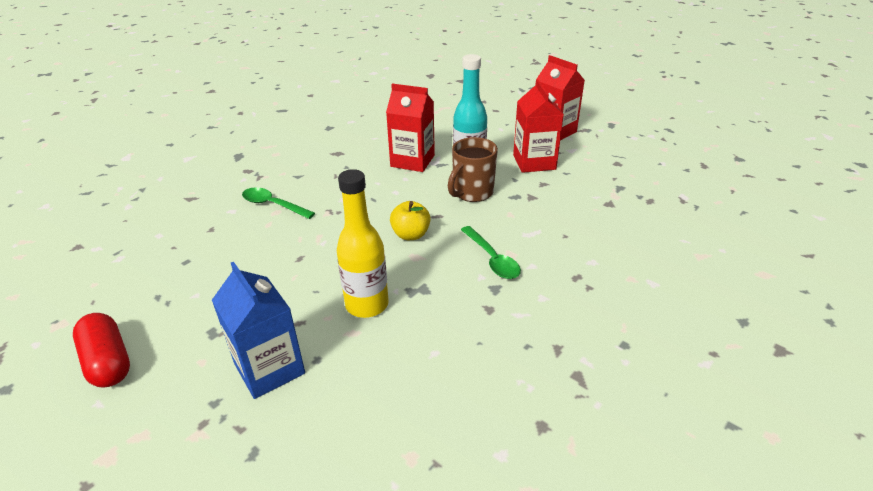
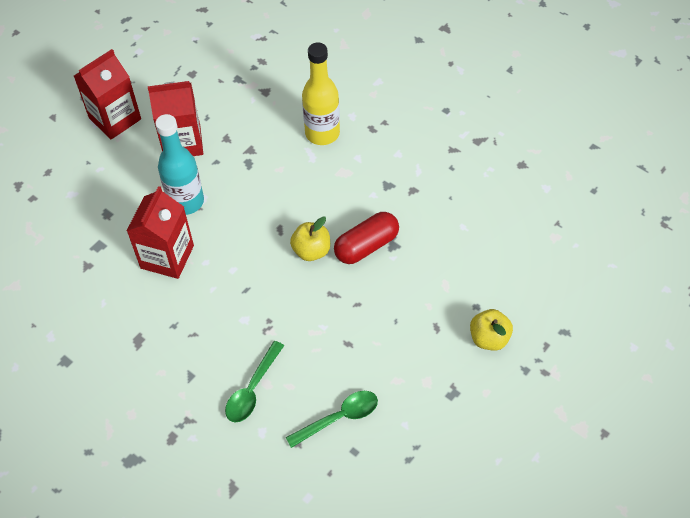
camera: 90 degrees left, 20 degrees up
red capsule [73,313,130,388] -> red capsule moved to [334,212,399,264]
blue carton [212,262,305,399] -> yellow apple [470,309,513,351]
yellow bottle [337,169,389,318] -> yellow bottle moved to [302,43,340,145]
brown mug [448,137,498,202] -> none
green spoon [461,226,521,279] -> green spoon moved to [285,391,378,448]

